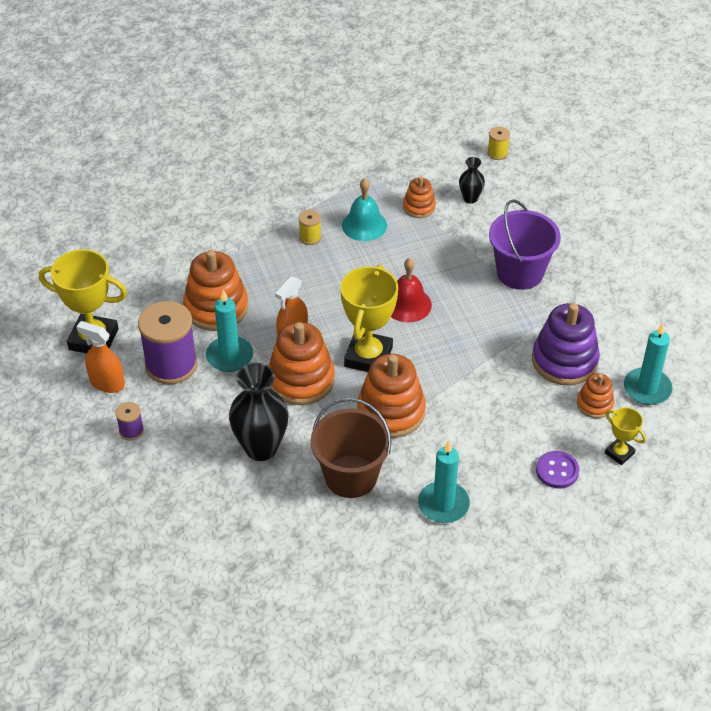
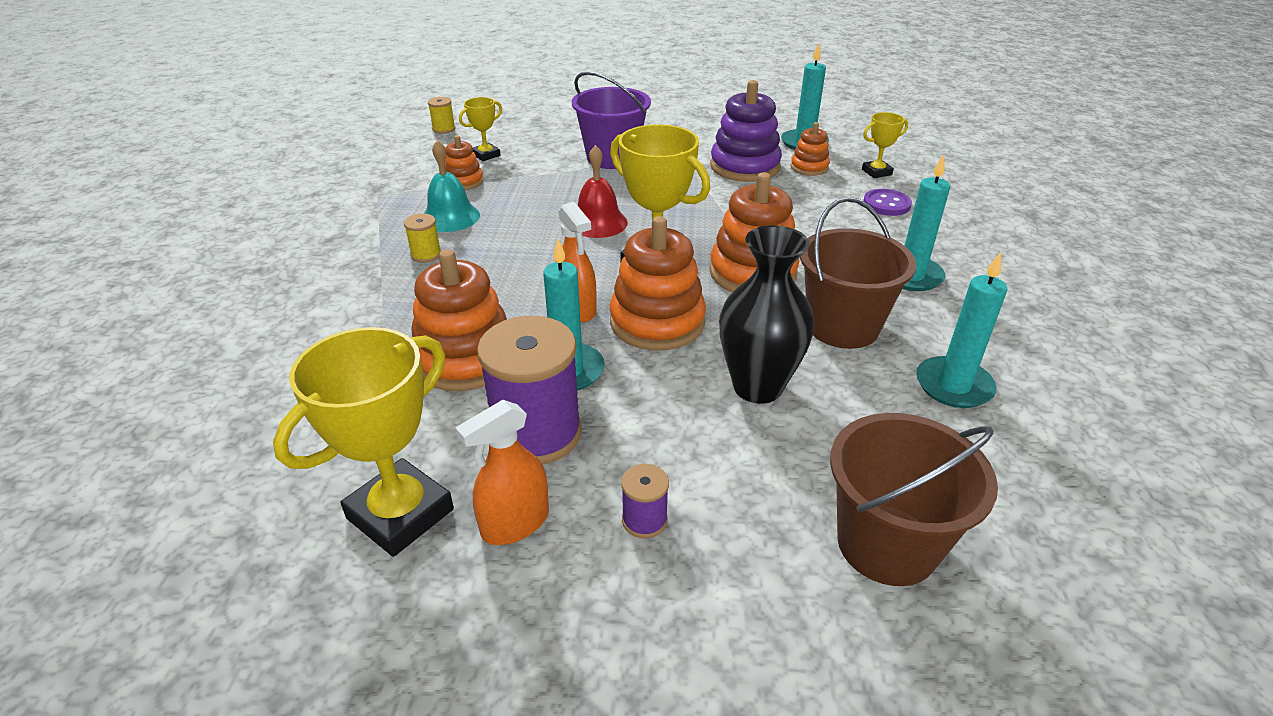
camera: 65 degrees left, 10 degrees down
black vase [459,157,485,204] -> yellow trophy [459,97,502,161]
none -> brown bucket [830,413,998,586]
none -> turquoise candle [916,252,1007,408]

